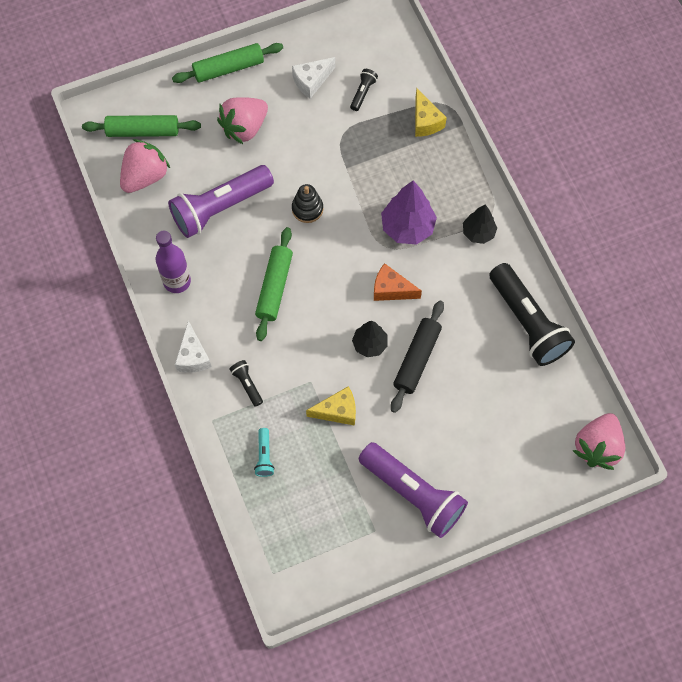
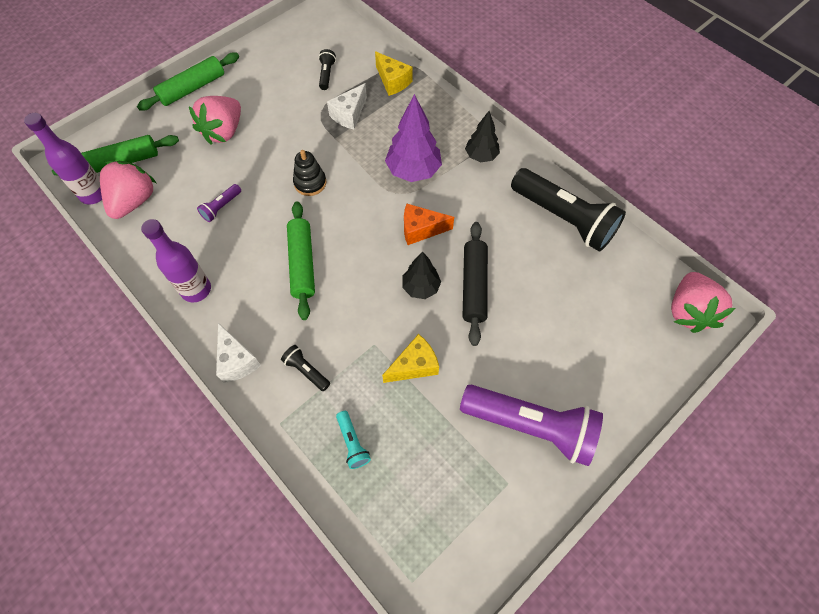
camera: 20 degrees left, 5 degrees down
purple flashlight [168,165,274,238] -> purple flashlight [197,184,241,222], size x0.42
white cheese [292,57,335,99] -> white cheese moved to [327,83,367,130]
none -> purple bottle [24,113,102,205]

